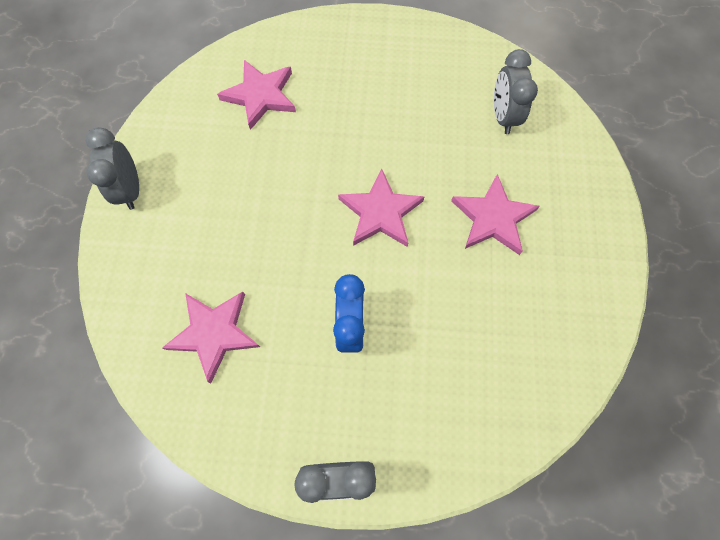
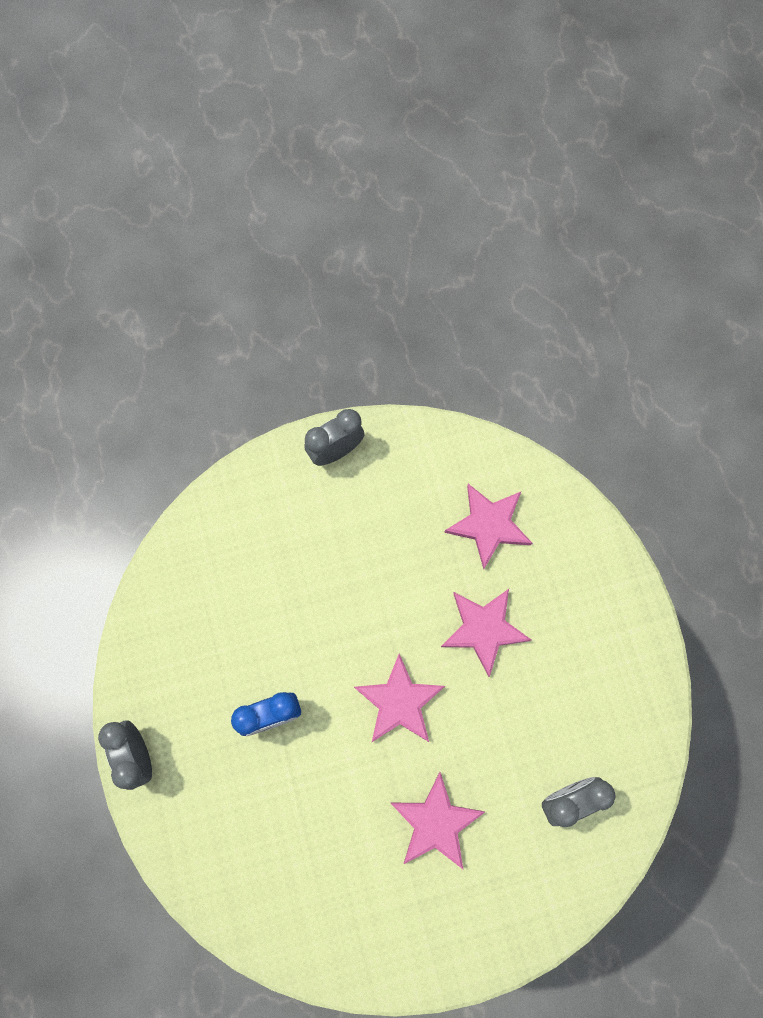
camera: 70 degrees right, 5 degrees up
pink star [162,291,260,383] -> pink star moved to [441,589,531,677]

